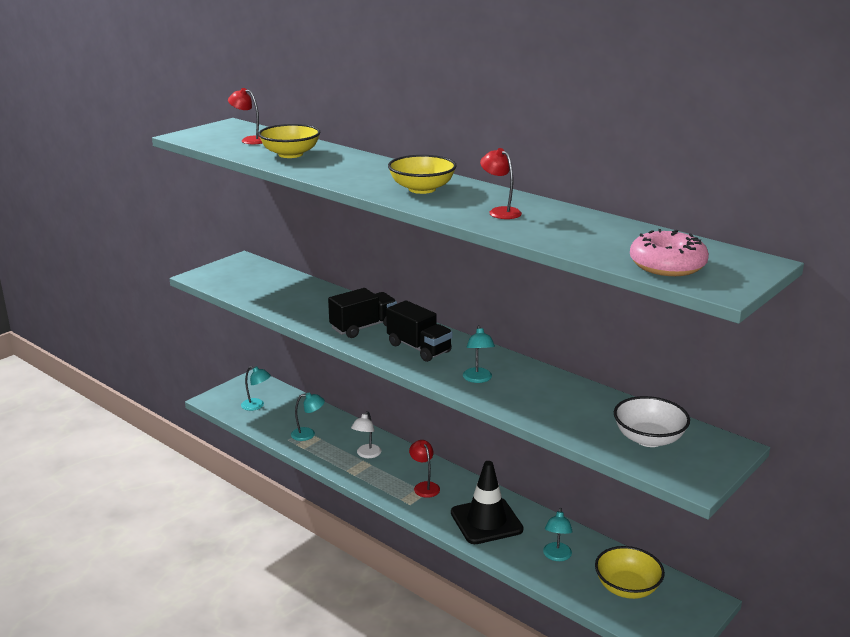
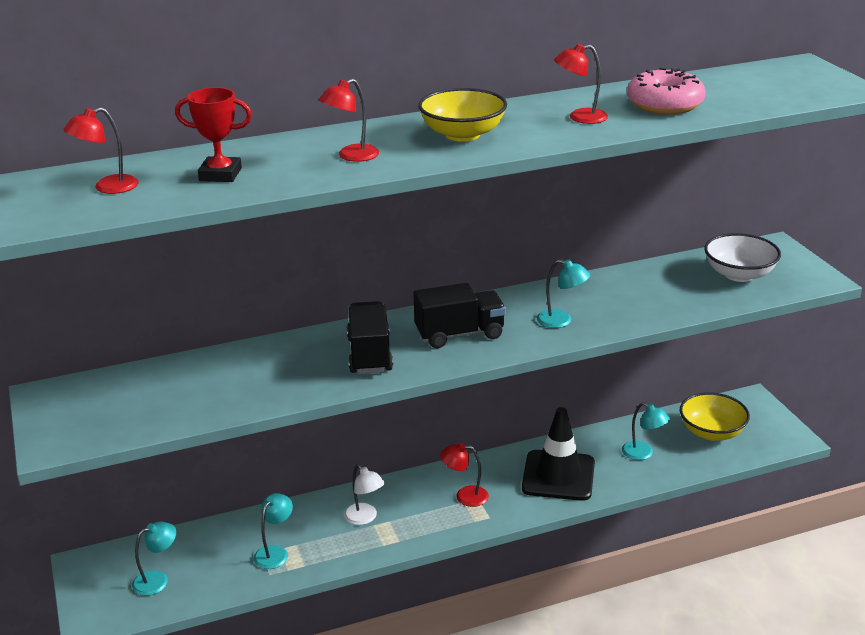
camera: 60 degrees left, 5 degrees up
yellow bowl [258,124,320,158] -> red trophy [175,87,252,182]
pink donut [630,229,709,276] -> pink donut moved to [627,68,706,114]
none -> red lamp [319,79,379,162]

